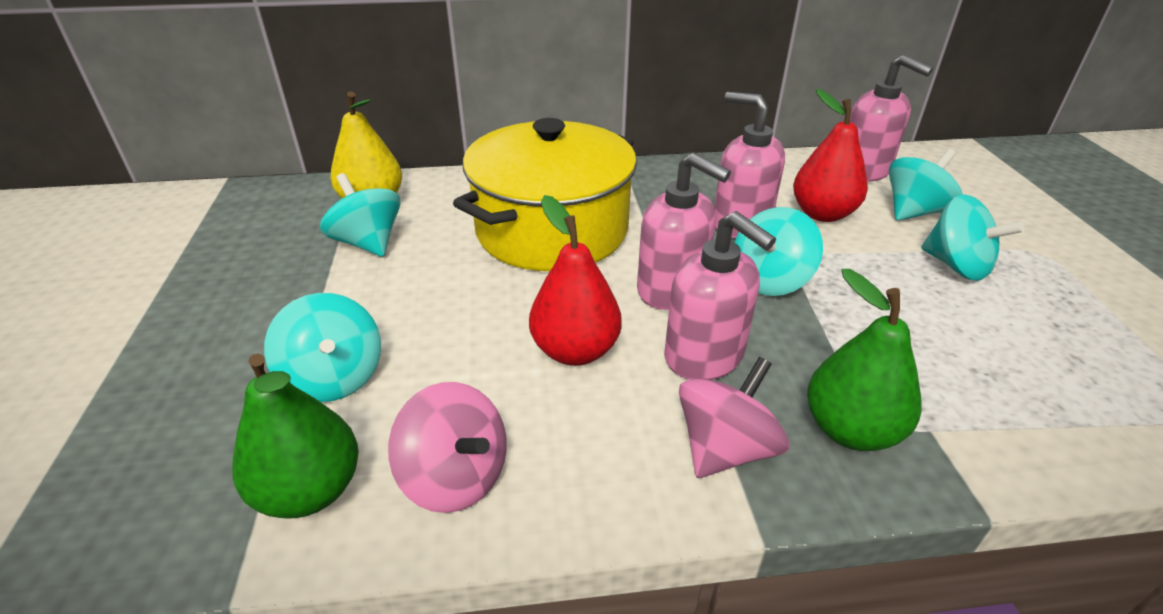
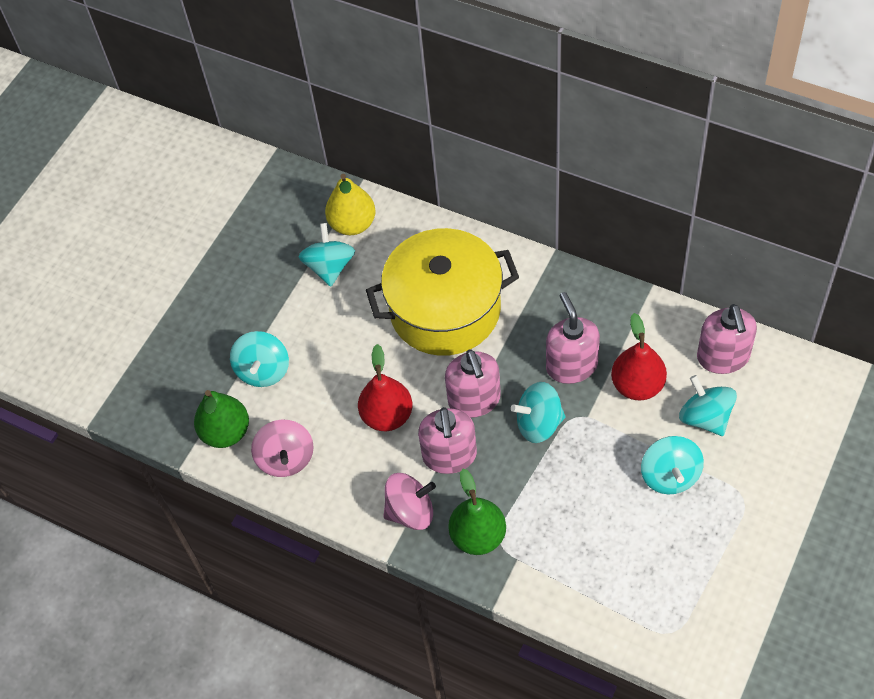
camera: 40 degrees right, 20 degrees up
turquoise spinning top [889,149,963,221] -> turquoise spinning top turned 120 degrees counterclockwise [679,375,737,436]

